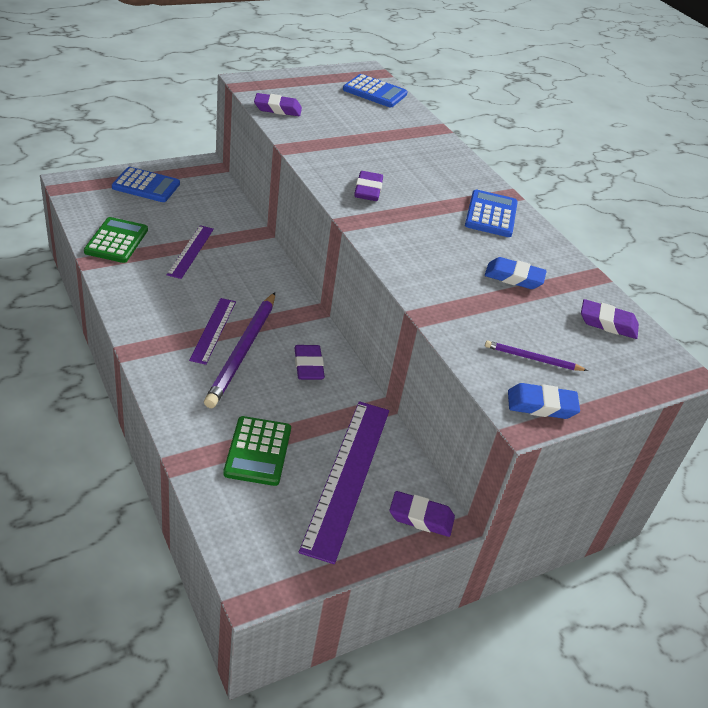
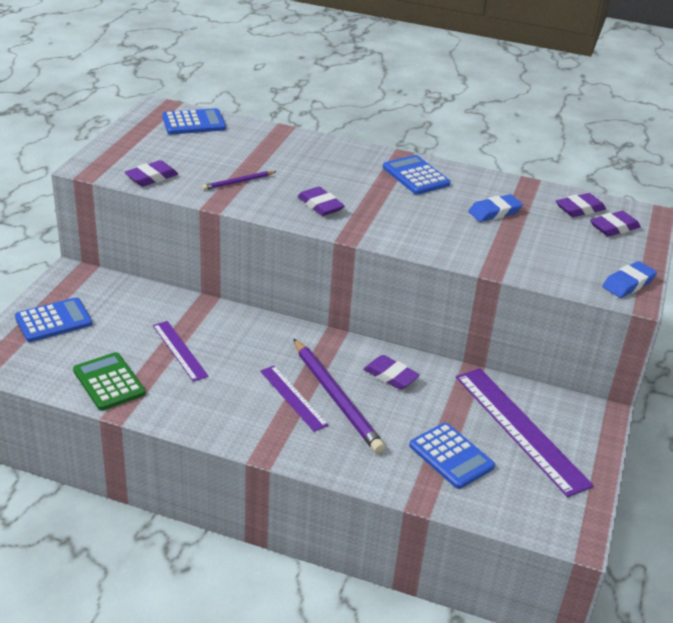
camera: 40 degrees left, 5 degrees down
green calculator [223,416,291,486] -> blue calculator [409,423,495,489]
purple eraser [390,491,455,537] -> purple eraser moved to [590,211,641,237]
purple pencil [485,340,588,371] -> purple pencil moved to [202,171,277,190]

